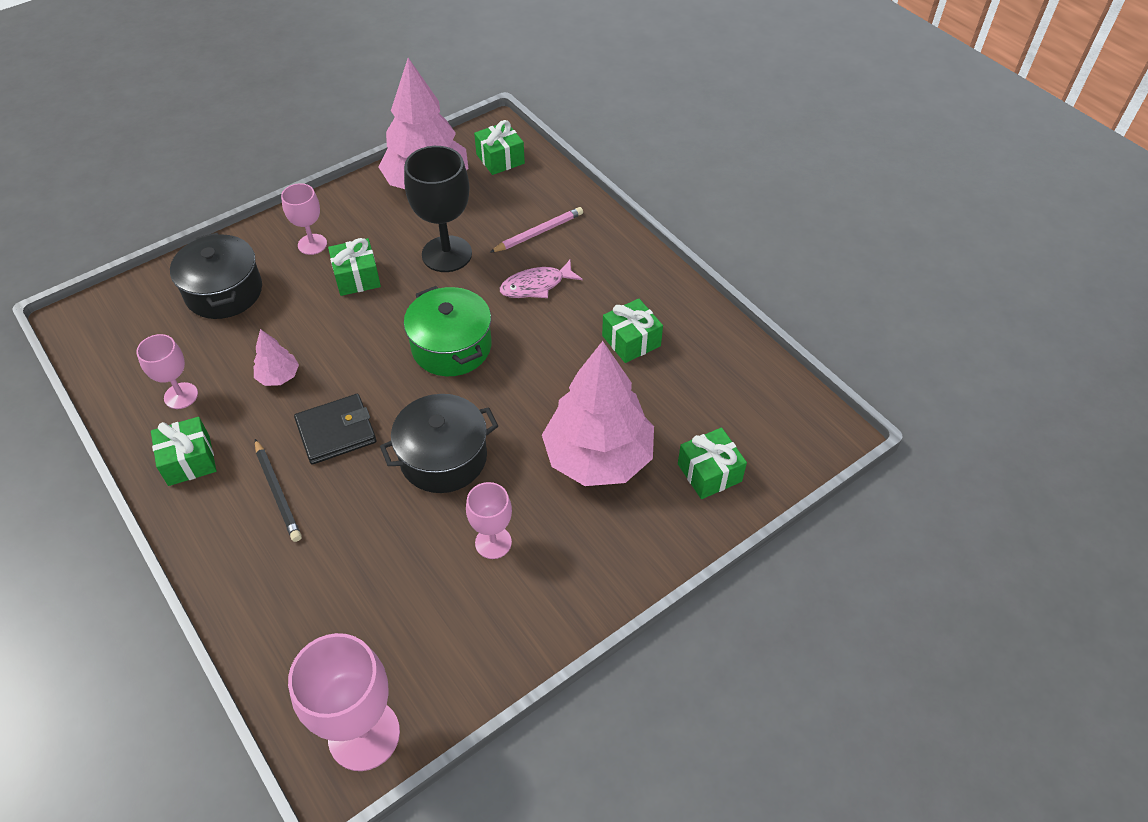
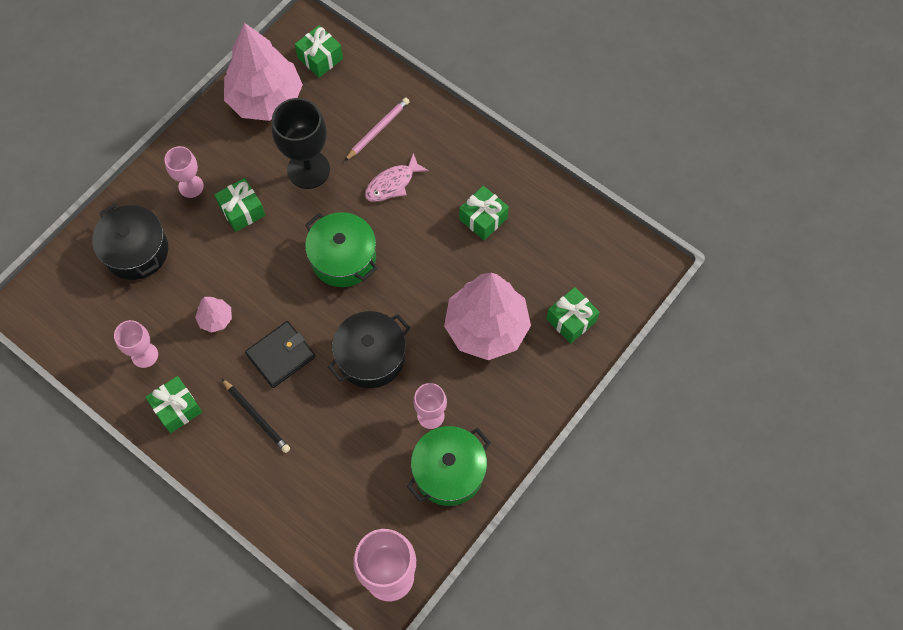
camera: 15 degrees left, 15 degrees up
none -> green pot [407,426,491,506]

